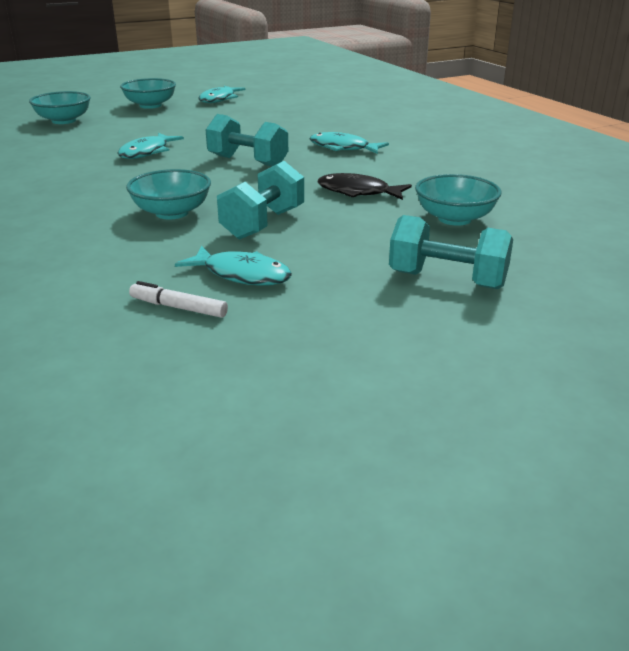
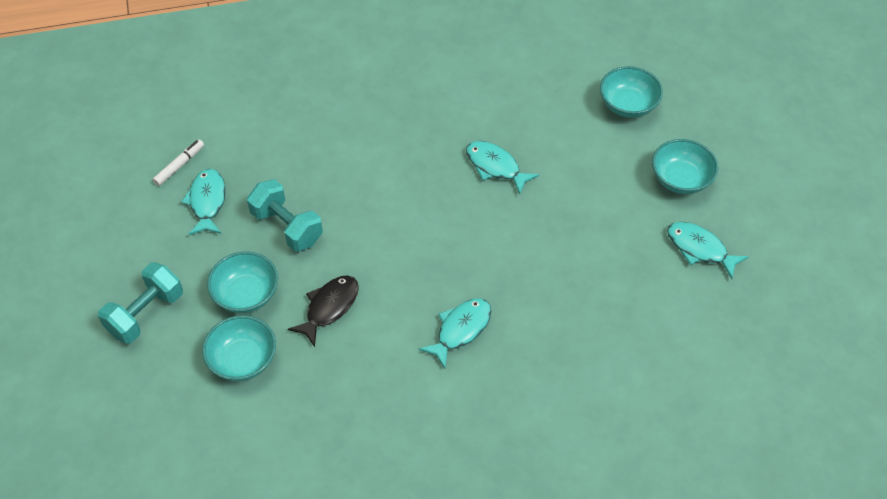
camera: 105 degrees right, 25 degrees up
turquoise bowl [126,169,211,219] -> turquoise bowl moved to [207,251,278,313]
turquoise fish [175,246,292,286] -> turquoise fish turned 135 degrees clockwise [181,169,226,235]
turquoise dumbbell [206,114,288,166] -> none

